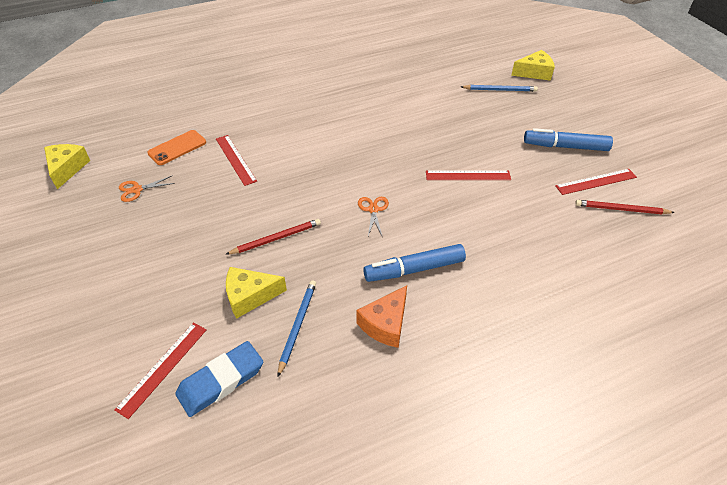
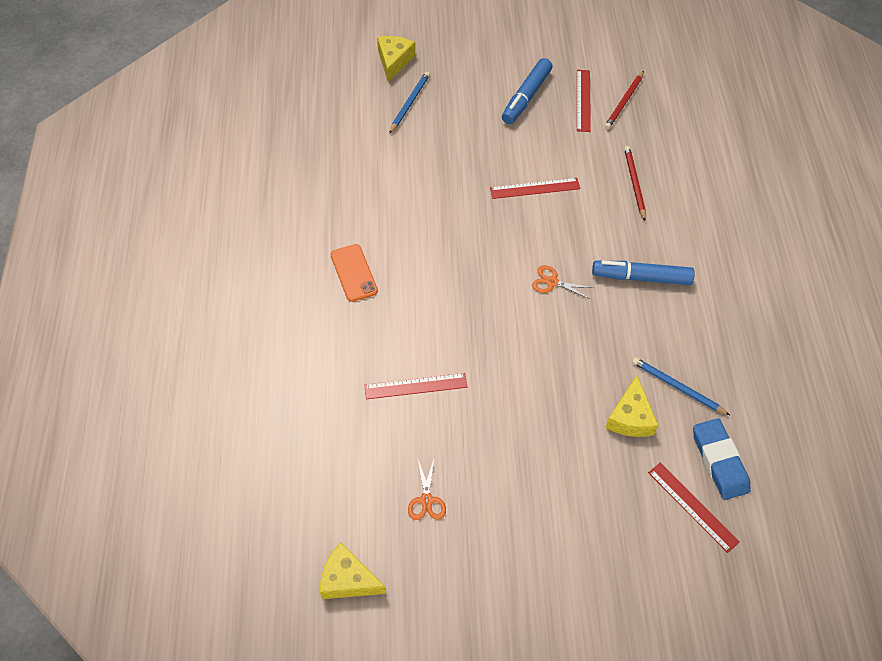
camera: 70 degrees left, 10 degrees up
orange phone [147,130,206,165] -> orange phone moved to [331,244,378,302]
red pencil [225,219,321,255] -> red pencil moved to [624,146,646,221]
orange cheese [356,286,407,348] -> none
blue marker [363,244,466,282] -> blue marker turned 90 degrees clockwise [592,260,695,285]
red ruler [426,171,511,180] -> red ruler turned 60 degrees clockwise [490,178,580,199]

